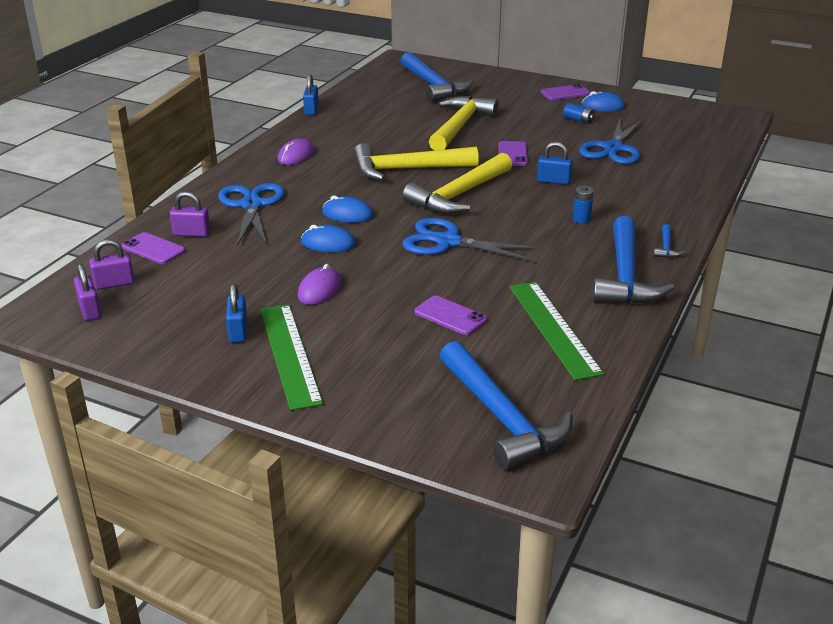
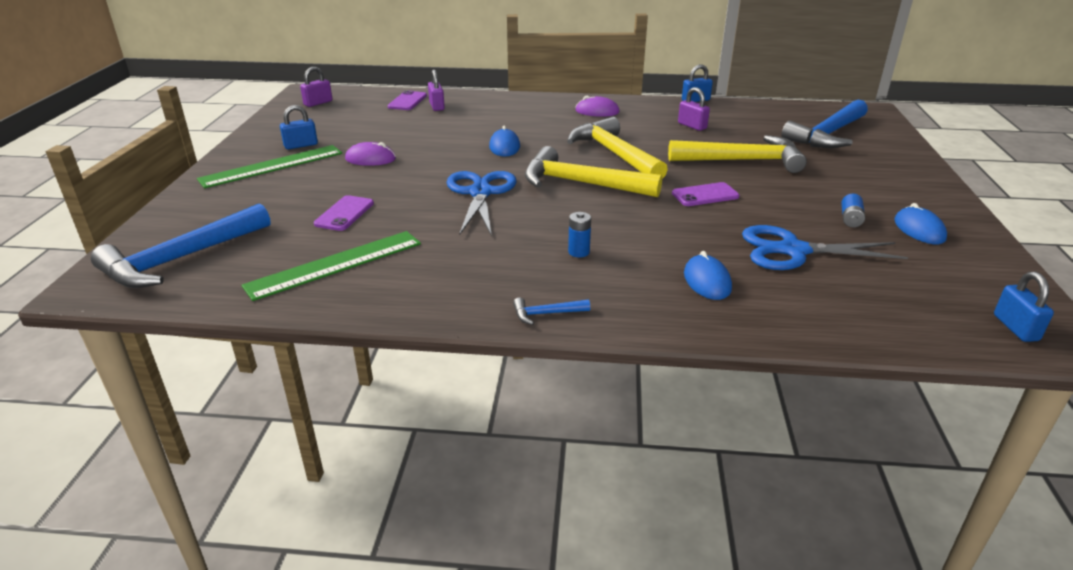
camera: 70 degrees right, 0 degrees up
purple padlock [89,239,134,290] -> purple padlock moved to [678,87,710,131]
blue scissors [218,183,285,246] -> none
blue mouse [301,225,356,252] -> blue mouse moved to [684,251,732,300]
blue padlock [537,142,573,185] -> blue padlock moved to [994,272,1054,342]
purple phone [540,84,590,100] -> none
blue hammer [593,216,674,304] -> none

